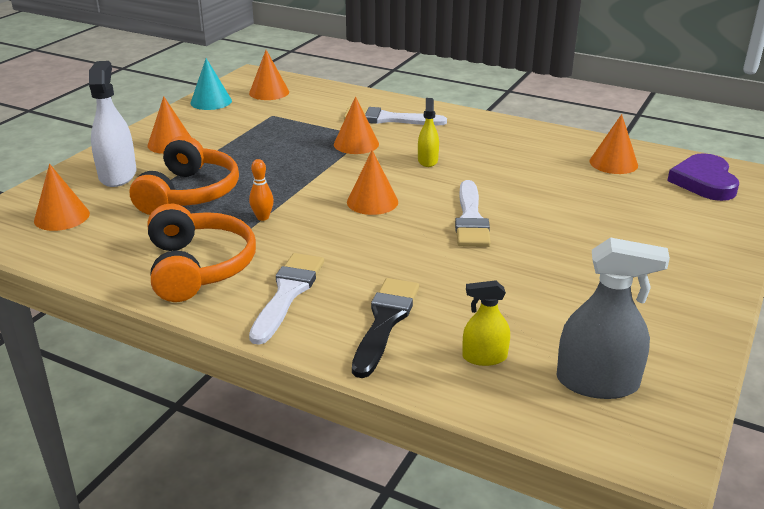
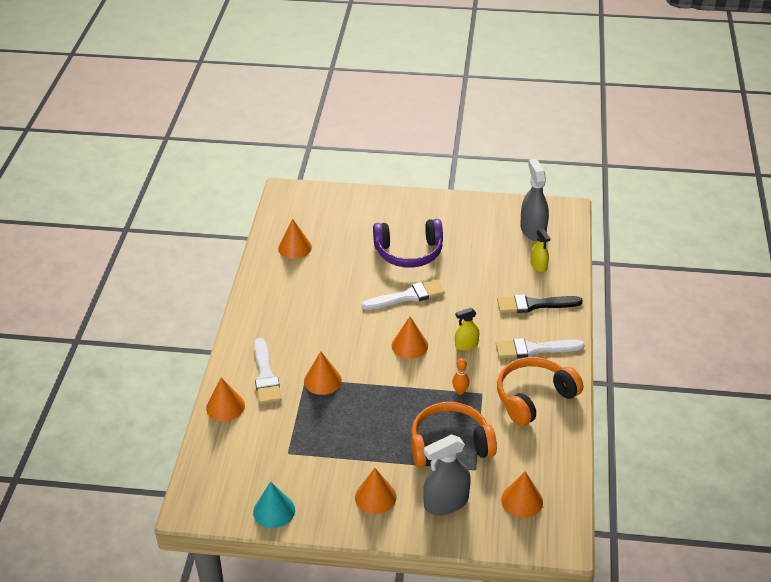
camera: 110 degrees left, 10 degrees up
white spray bottle [89,61,137,187] -> grey spray bottle [423,435,471,515]
orange cone [249,50,289,100] -> orange cone moved to [206,377,245,421]
yellow spray bottle [418,98,439,167] -> yellow spray bottle moved to [455,308,479,351]
purple heart [667,153,739,201] -> none
none -> purple headphones [373,219,443,268]

